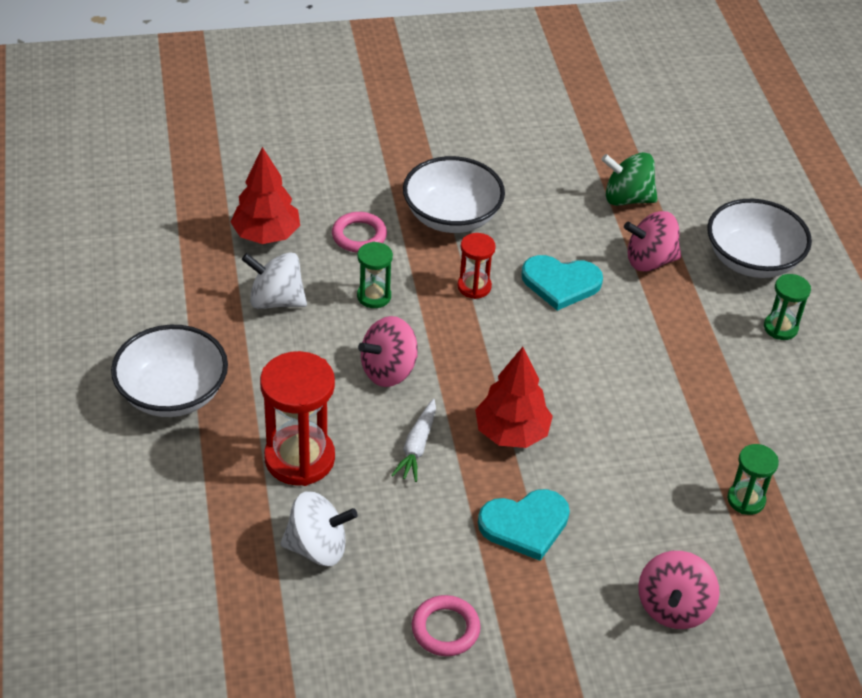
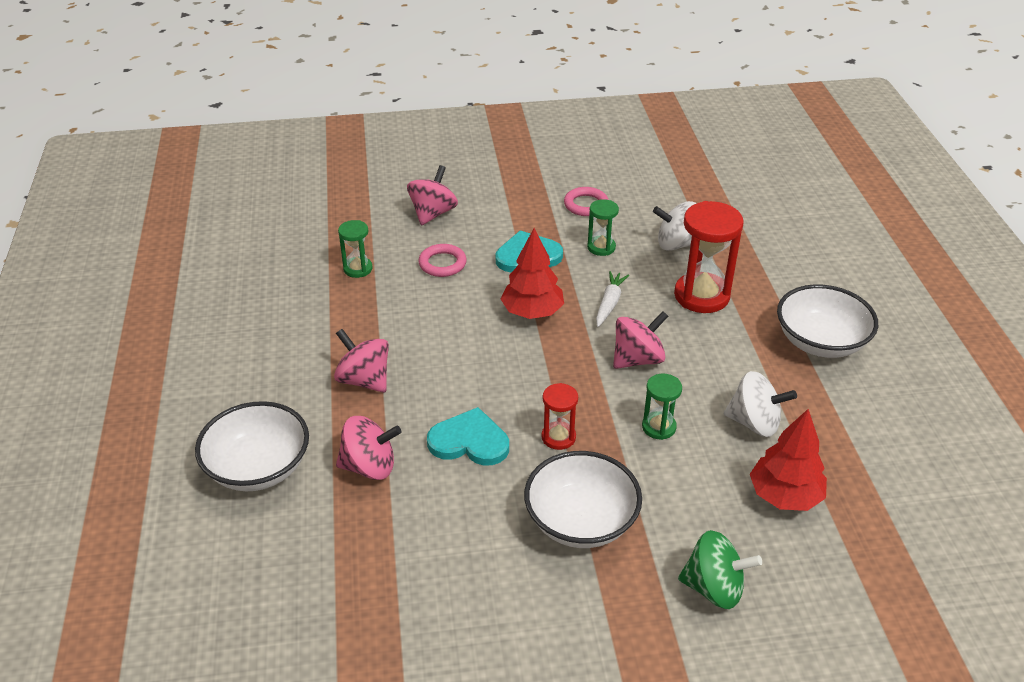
camera: 175 degrees left, 5 degrees down
pink ring [332,212,387,253] -> pink ring moved to [418,244,467,277]
green spinning top [601,152,658,206] -> green spinning top moved to [678,530,762,609]
green hourglass [764,274,811,340] -> green hourglass moved to [587,199,619,256]
none -> pink spinning top [334,329,389,393]

